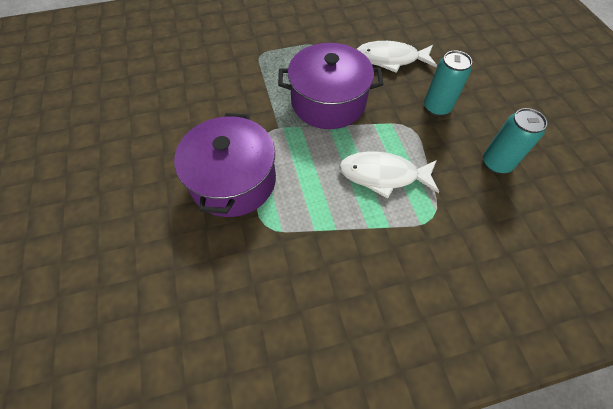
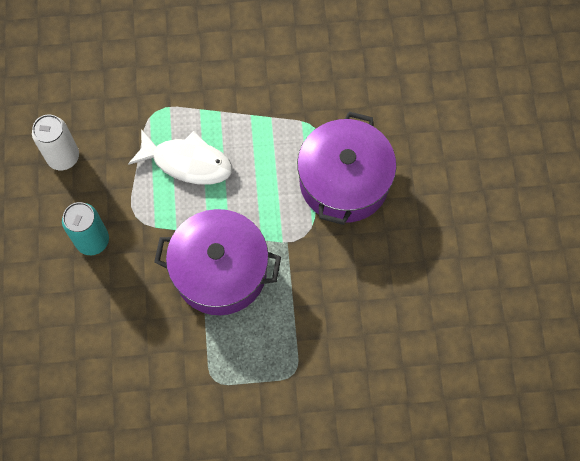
camera: 170 degrees left, 10 degrees up
white fish [357,41,437,73] -> none
turquoise can [483,108,547,174] -> white can [32,115,79,170]

